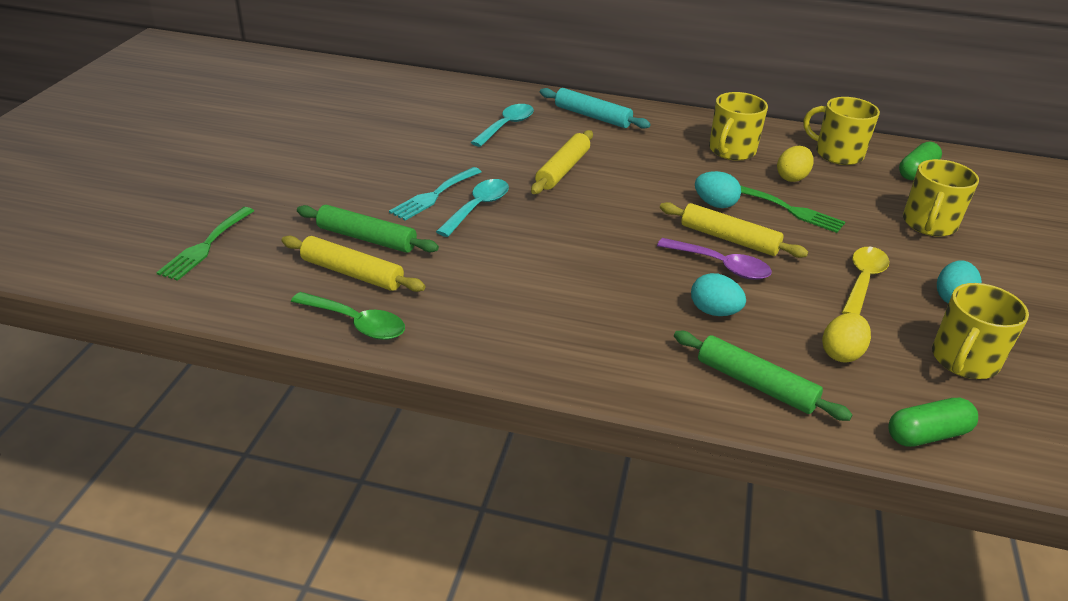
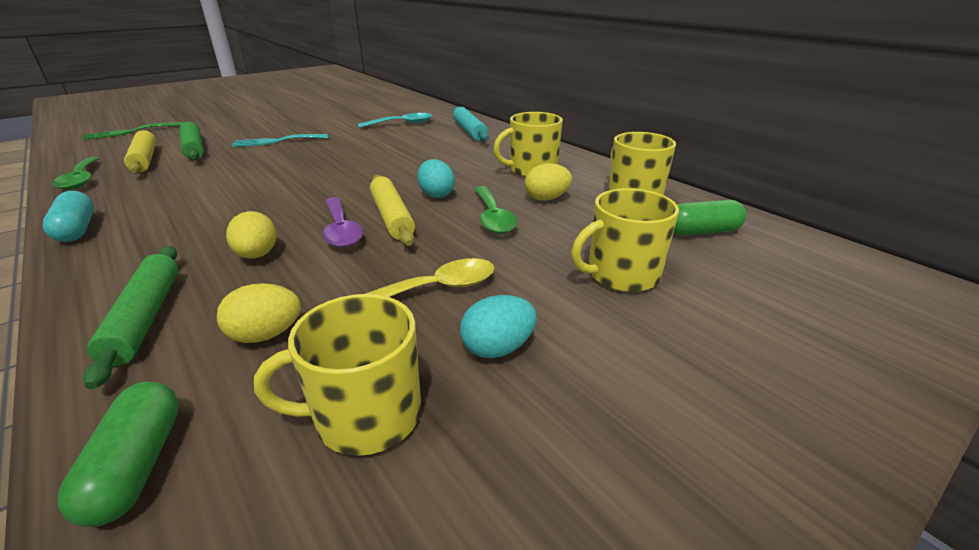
camera: 40 degrees right, 5 degrees down
turquoise spoon [436,179,509,237] -> none
yellow rolling pin [531,130,593,194] -> none
turquoise egg [691,273,746,316] -> yellow egg [226,211,277,259]
green fork [740,185,845,233] -> green spoon [474,186,518,234]
green capsule [888,398,978,447] -> green capsule turned 60 degrees clockwise [58,382,179,527]
none -> turquoise capsule [43,191,94,242]

